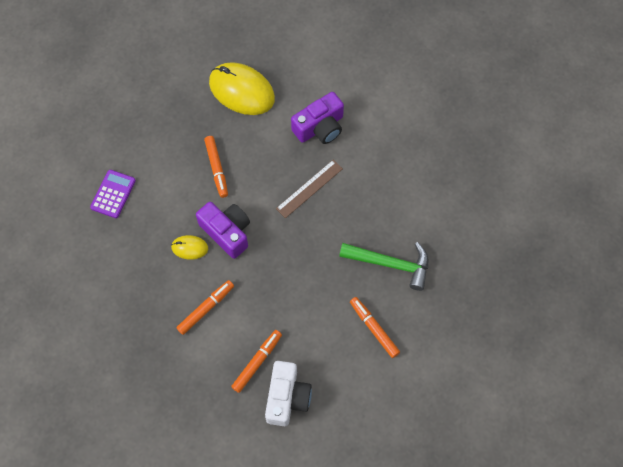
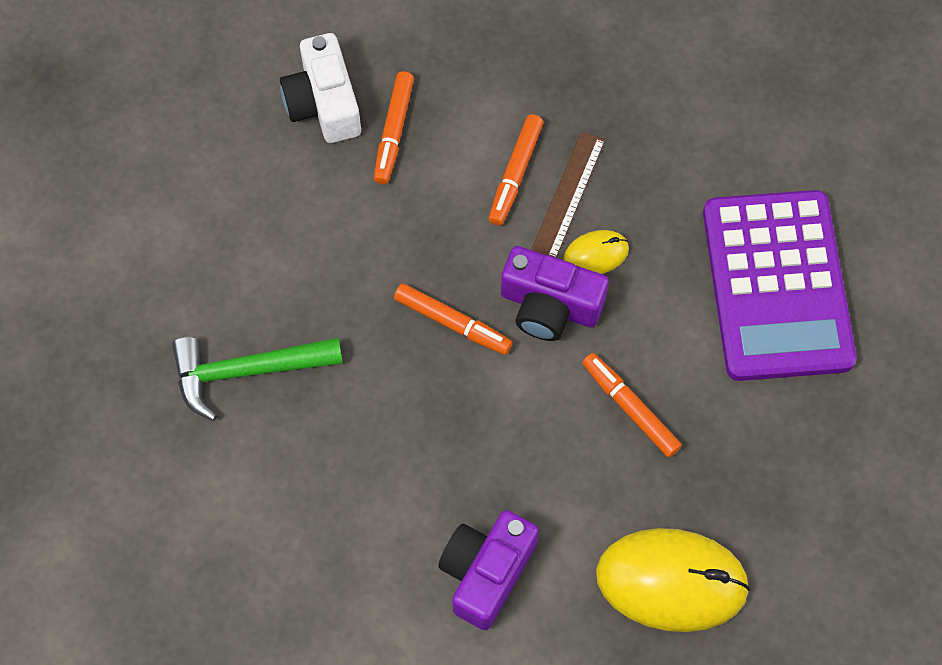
camera: 155 degrees right, 0 degrees up
purple calculator [90,170,136,218] -> purple calculator [703,190,857,381], size x2.25
brown ruler [276,160,343,218] -> brown ruler moved to [531,131,605,258]
orange marker [350,297,400,358] -> orange marker moved to [394,283,513,355]

